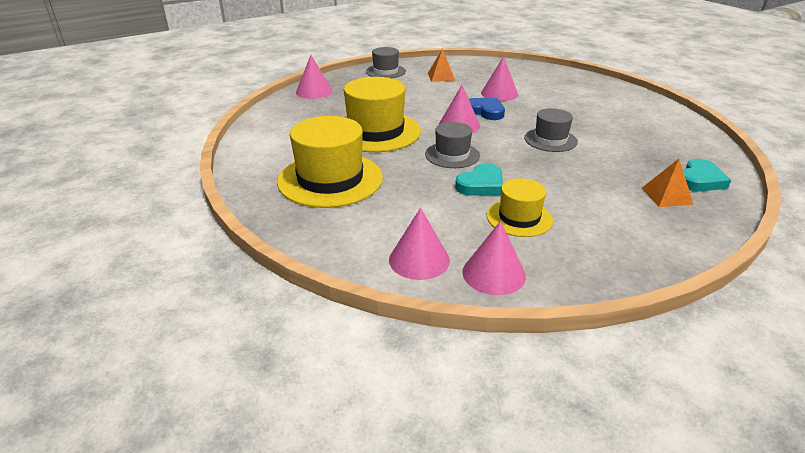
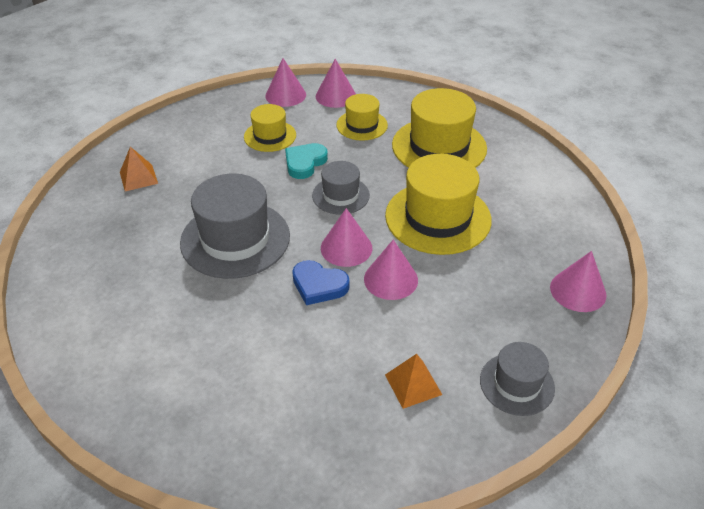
camera: 165 degrees right, 10 degrees up
pink cone [481,56,518,101] -> pink cone moved to [364,239,418,300]
grey hat [524,108,578,152] -> grey hat [180,173,290,279], size x1.78
turquoise heart [683,159,731,192] -> none
none -> yellow hat [336,94,388,141]

